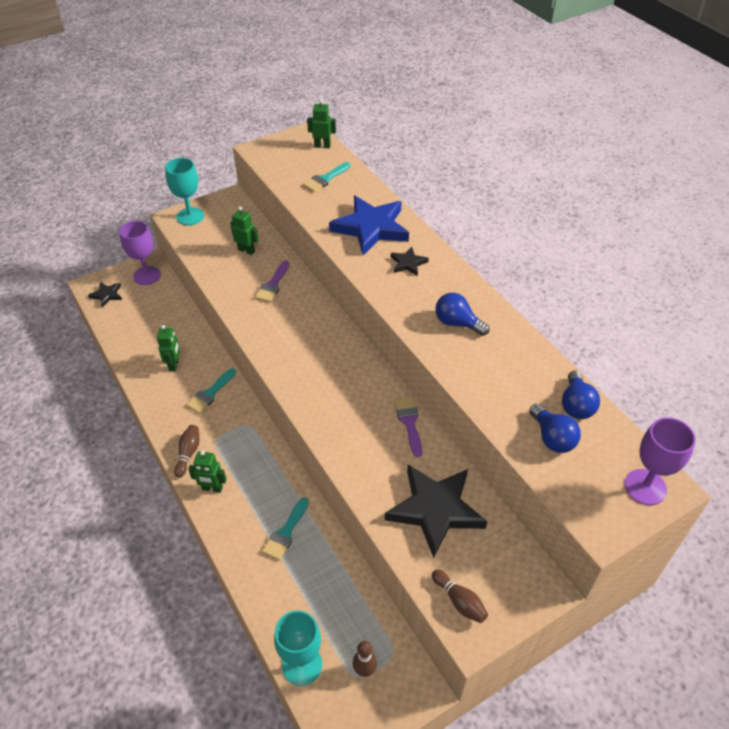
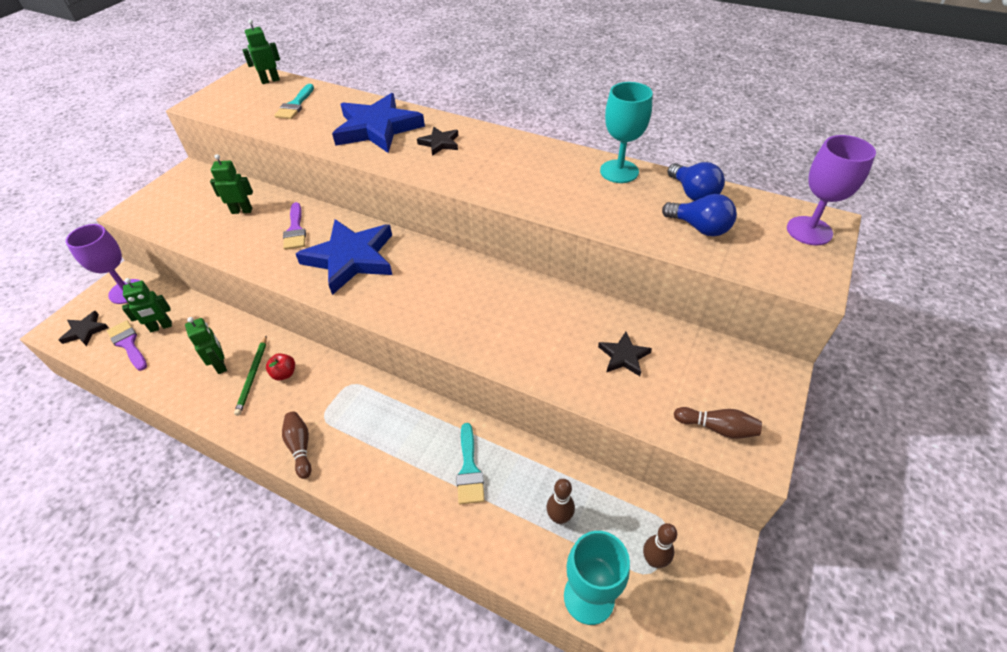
camera: 30 degrees left, 0 degrees up
turquoise goblet [165,158,204,225] -> turquoise goblet moved to [600,82,653,183]
turquoise brush [186,368,236,414] -> red apple [266,353,295,381]
green robot [188,450,226,493] -> green robot moved to [122,278,172,332]
black star [385,465,488,558] -> black star [598,332,652,376], size x0.46
purple brush [394,397,422,457] -> purple brush moved to [107,320,147,371]
blue light bulb [435,293,490,336] -> none
none -> green pencil [234,335,267,416]
none -> blue star [296,219,392,295]
none -> brown bowling pin [546,479,575,524]

